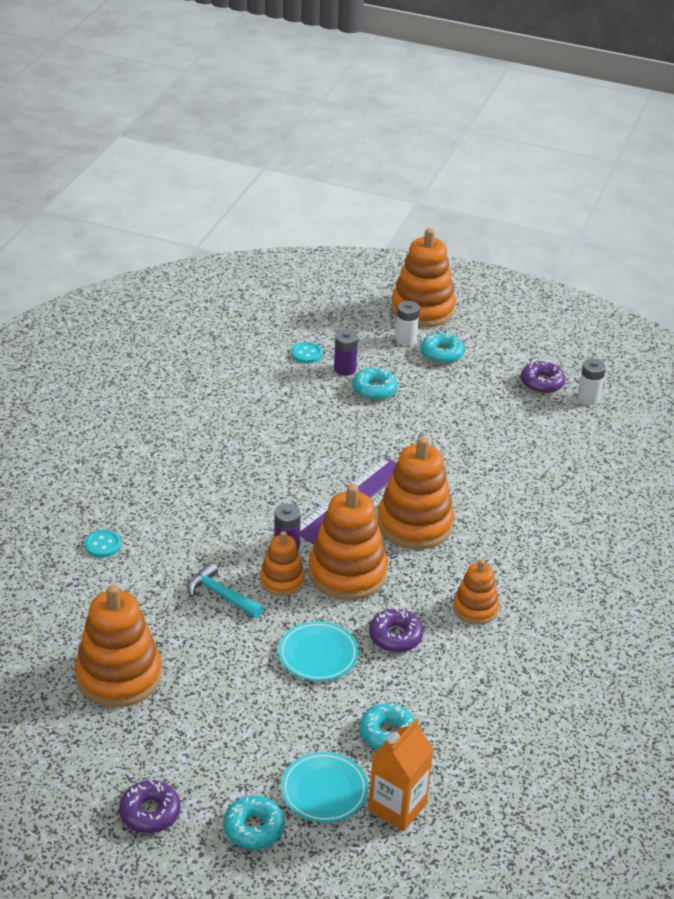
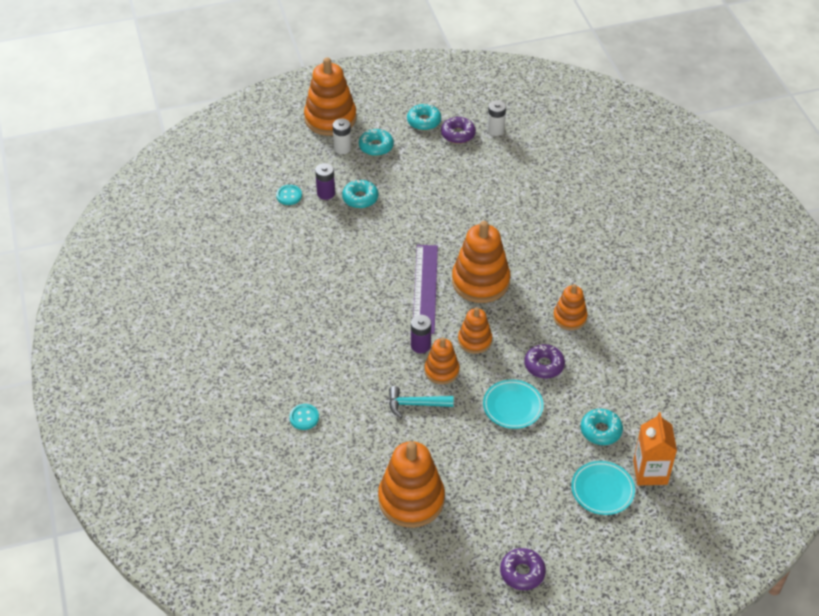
camera: 35 degrees left, 10 degrees up
turquoise donut [223,795,285,849] -> turquoise donut moved to [407,104,441,130]
orange stacking toy [308,484,388,600] -> orange stacking toy [458,307,492,354], size x0.57

